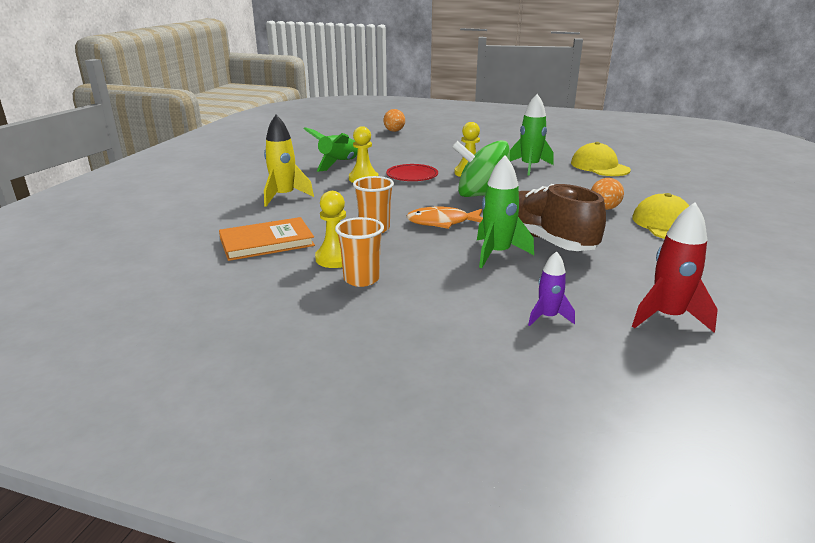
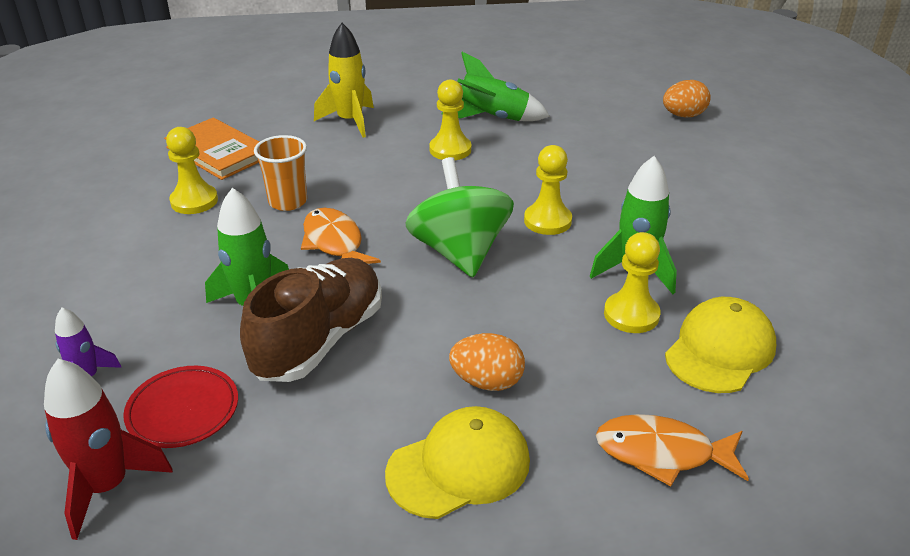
camera: 65 degrees right, 10 degrees up
orange cup [335,217,384,287] -> none
red plate [386,164,438,181] -> red plate moved to [123,366,238,448]
none -> orange fish [596,414,749,486]
none -> yellow pawn [604,232,661,333]

